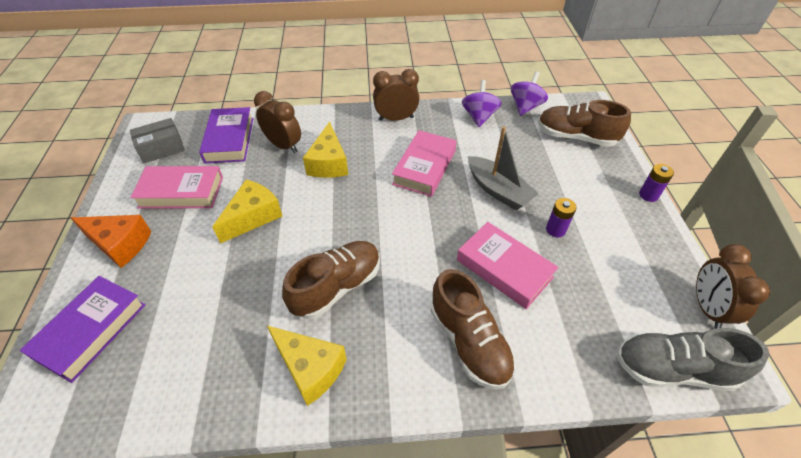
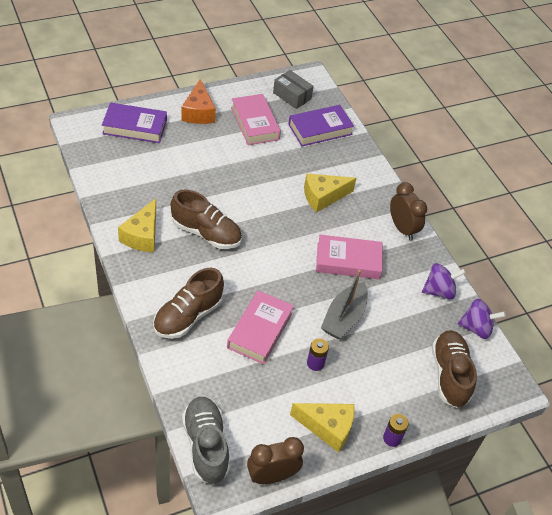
camera: 65 degrees right, 0 degrees up
yellow cheese [212,180,282,243] -> yellow cheese moved to [290,403,355,453]
brown clock [254,91,301,153] -> none

